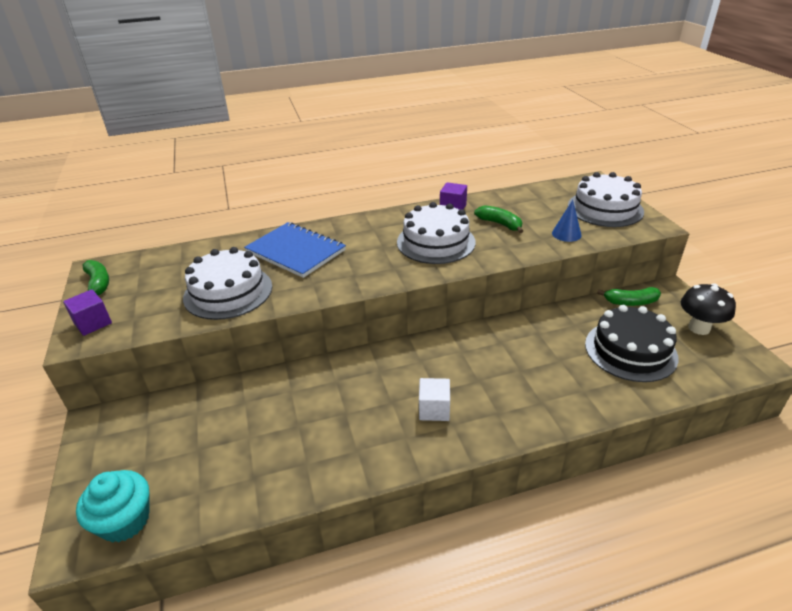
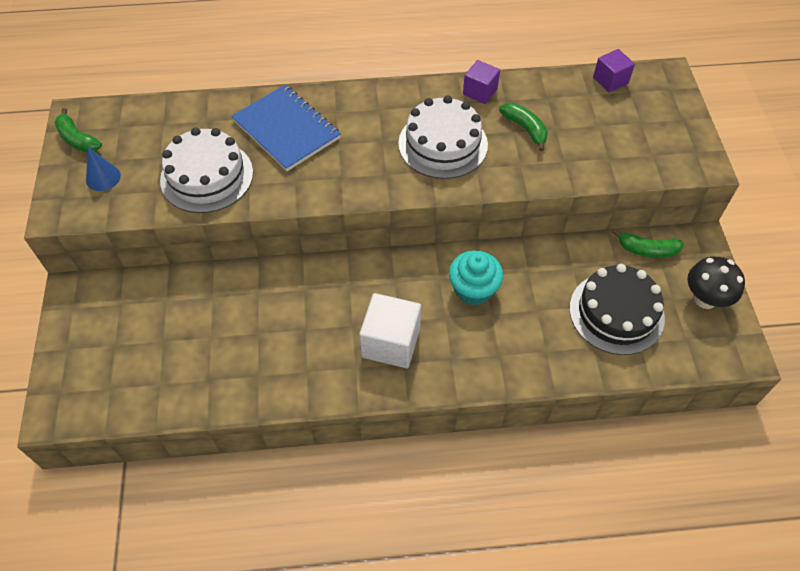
camera: 10 degrees right, 20 degrees up
purple cube [63,289,112,336] -> purple cube moved to [593,49,635,92]
turquoise cupcake [76,470,150,543] -> turquoise cupcake moved to [449,250,503,305]
green banana [83,260,109,296] -> green banana turned 150 degrees clockwise [55,108,102,153]
white cube [419,378,450,421] -> white cube [359,293,421,368], size x1.64
blue cone [552,200,582,242] -> blue cone moved to [86,147,121,191]
white cake [568,172,644,227] -> none

